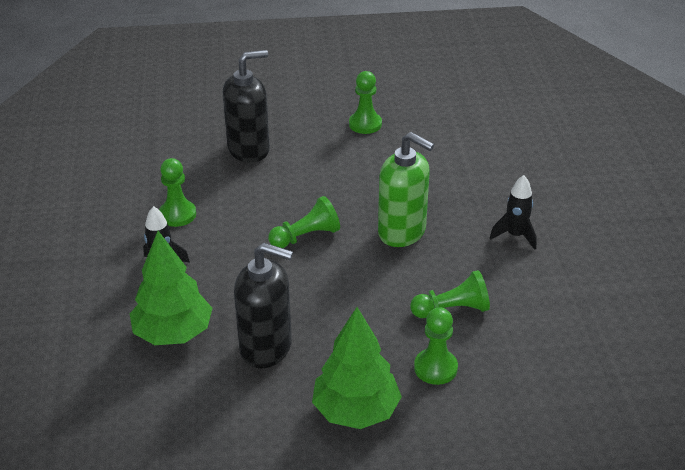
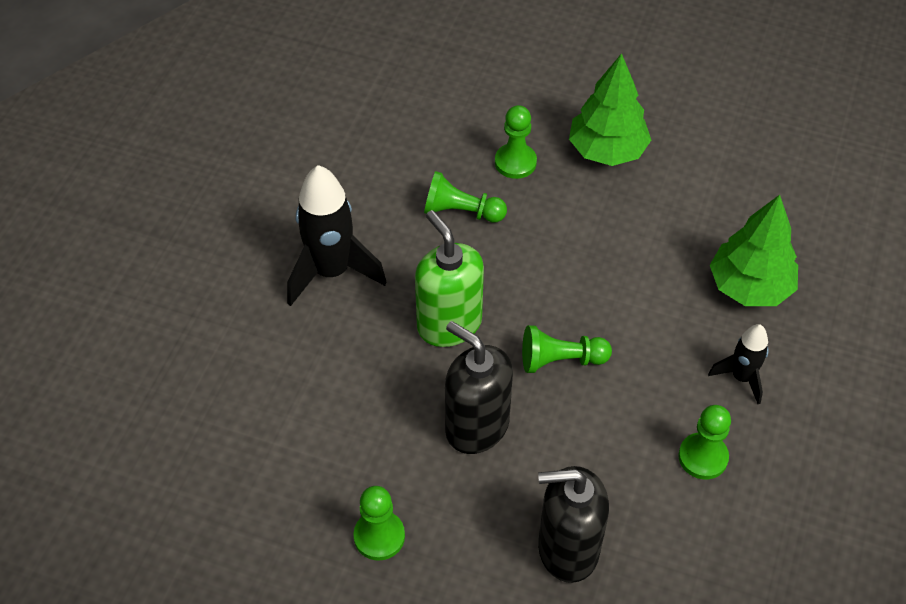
camera: 155 degrees left, 15 degrees up
black soap dispenser [234,243,293,368] -> black soap dispenser moved to [445,321,513,454]
black rocket [490,175,537,250] -> black rocket [287,165,386,306], size x1.80

